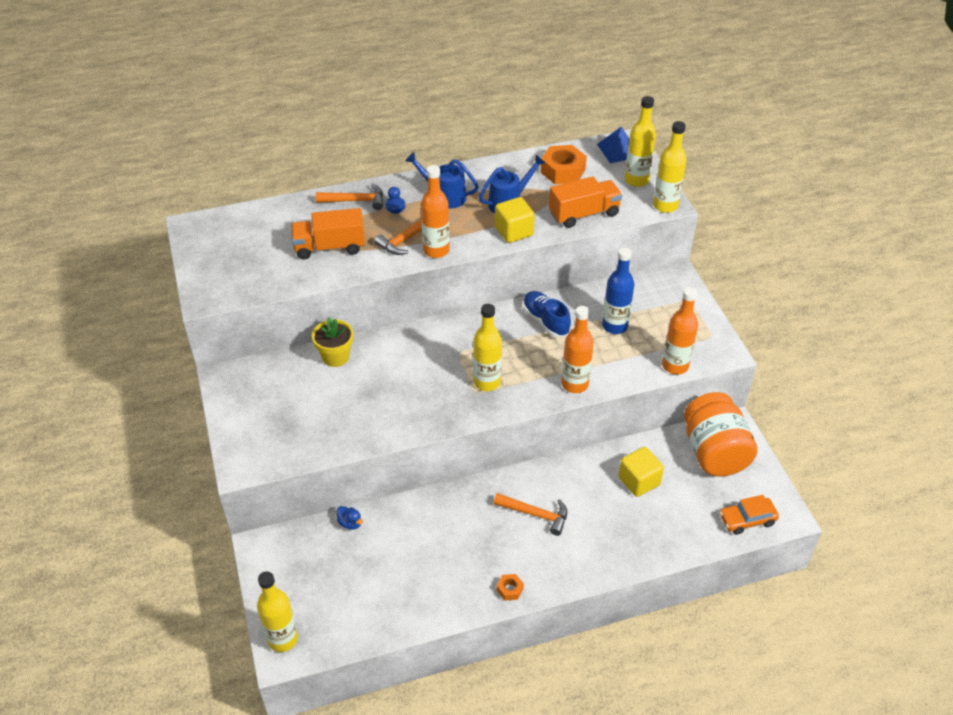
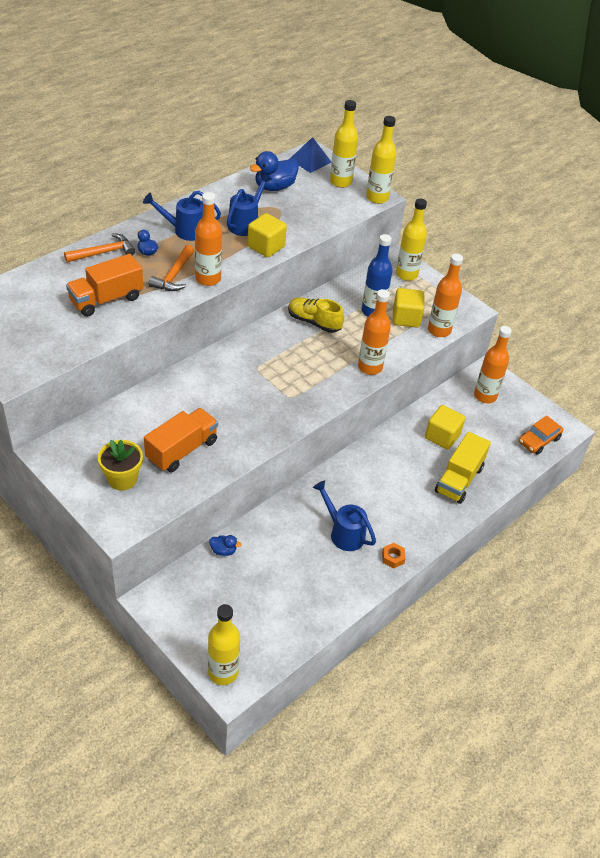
camera: 30 degrees left, 0 degrees up
yellow flower pot [312,317,353,367] -> yellow flower pot moved to [98,440,143,491]
yellow bottle [473,304,502,391] -> yellow bottle moved to [396,198,427,281]
orange hammer [494,493,567,536] -> none
blue shoe [523,291,571,337] -> yellow shoe [288,297,344,333]
orange nut [540,145,587,184] -> blue duck [250,151,299,191]
orange truck [549,176,622,228] -> orange truck moved to [144,408,218,472]
orange jar [684,392,758,477] -> orange bottle [474,326,512,403]
none -> blue watering can [313,480,376,551]
none -> yellow cube [393,288,424,328]
none -> yellow truck [435,432,491,504]

